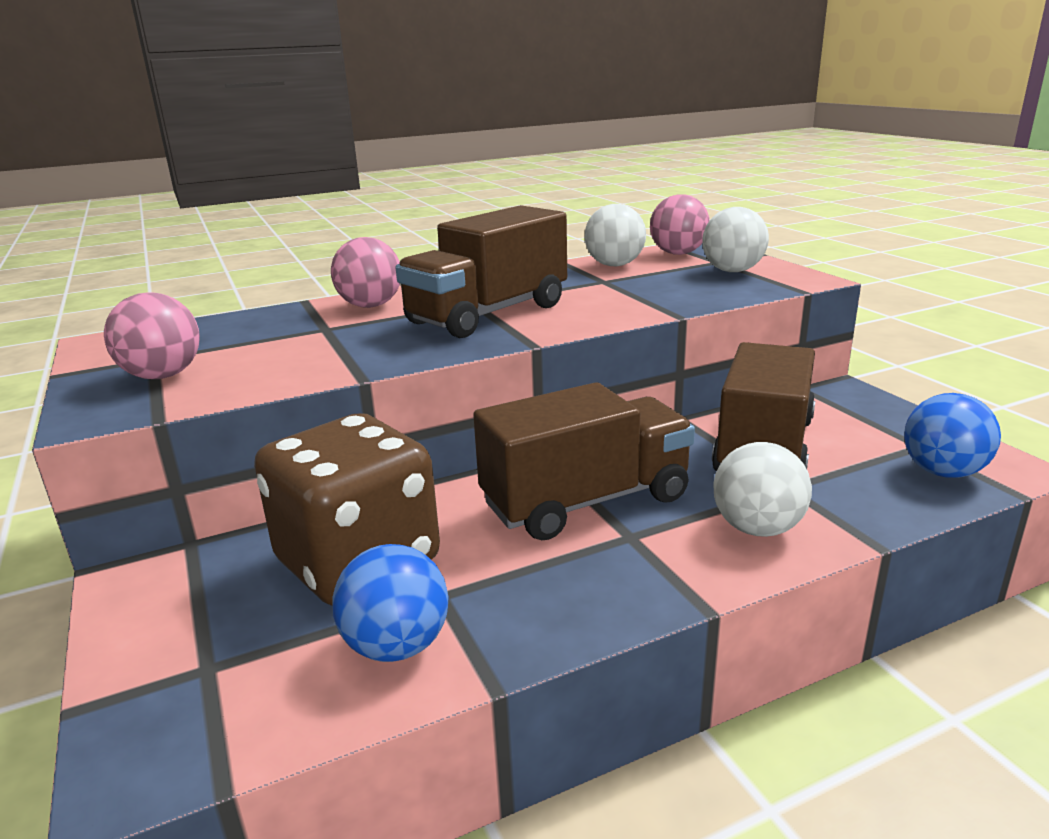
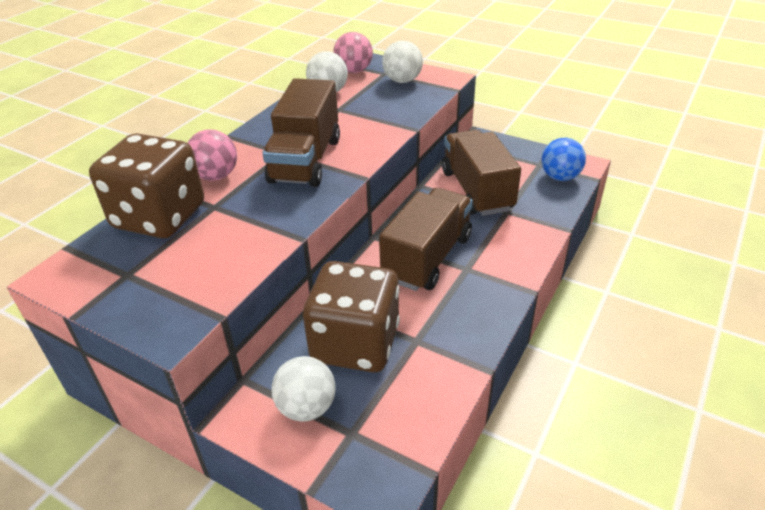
camera: 35 degrees left, 15 degrees up
pink ball [104,292,200,379] -> none
blue ball [332,544,449,662] -> none
white ball [714,442,812,537] -> white ball moved to [271,356,336,422]
none -> brown dice [89,133,204,238]

